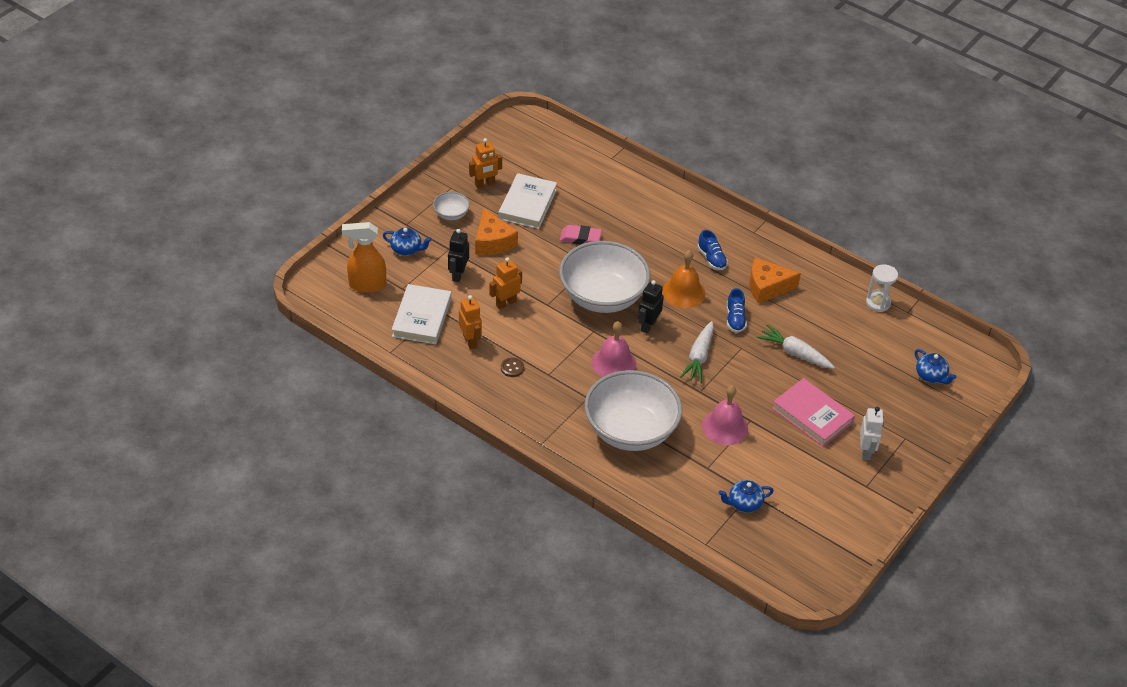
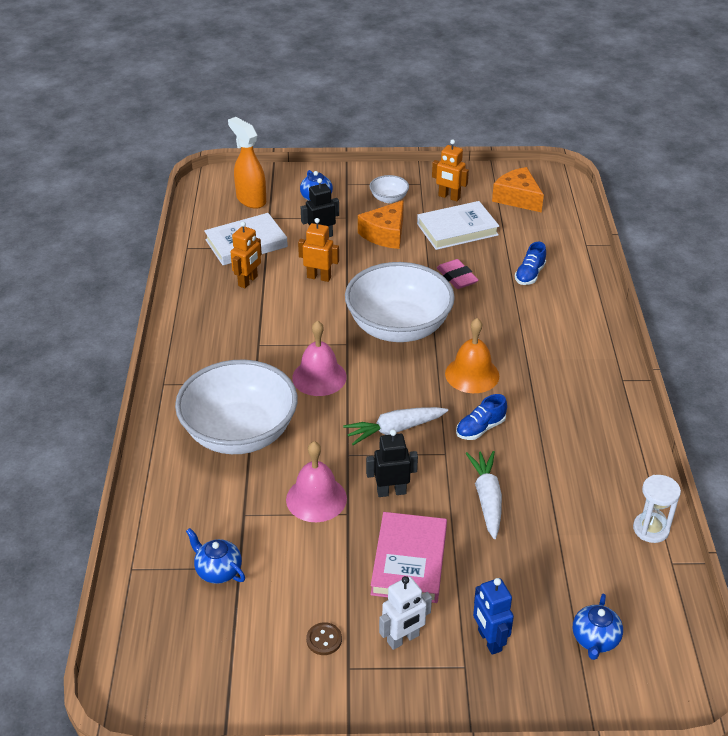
camera: 55 degrees right, 5 degrees down
brown button [501,358,524,377] -> brown button moved to [306,622,342,655]
black robot [638,280,664,334] -> black robot moved to [366,429,418,497]
blue shoe [697,230,728,270] -> blue shoe moved to [515,242,546,285]
orange cheese [750,258,801,303] -> orange cheese moved to [492,167,544,213]
none -> blue robot [473,578,514,655]

